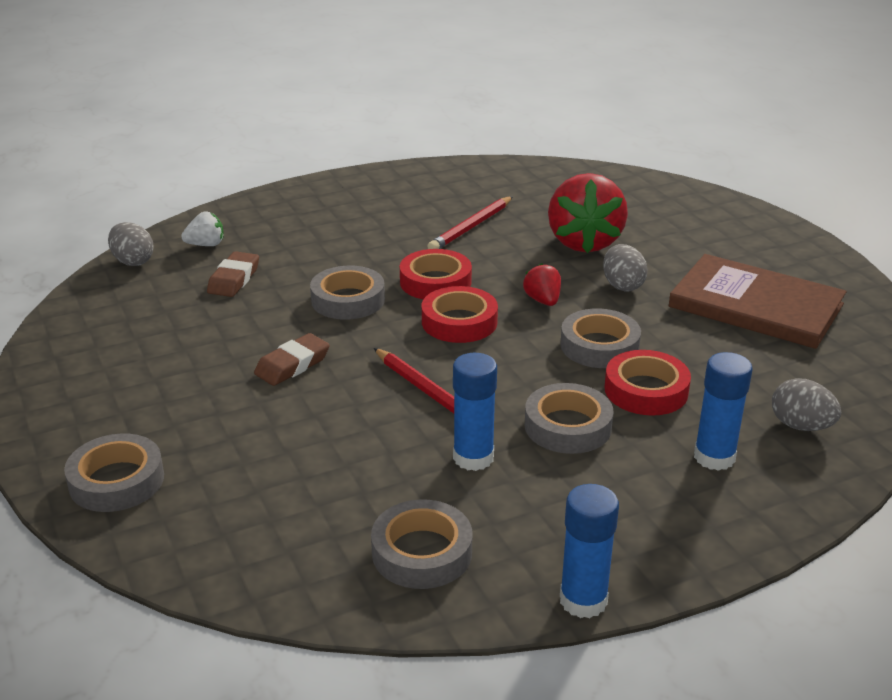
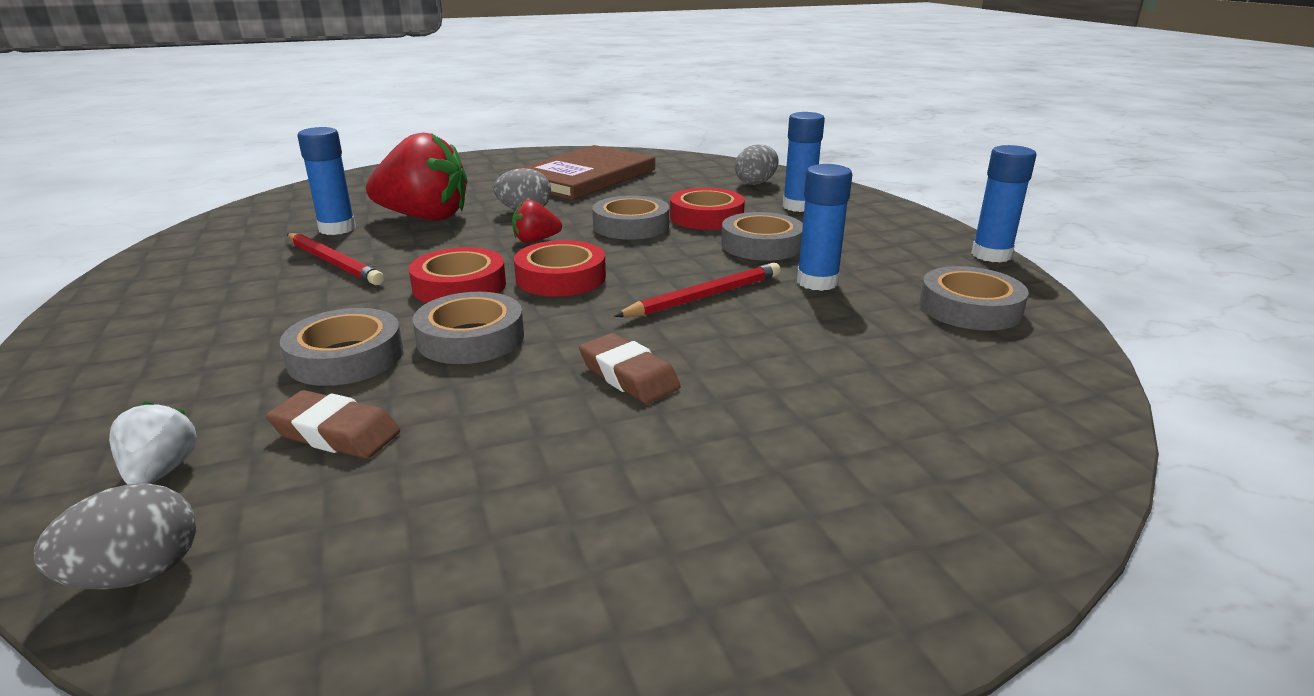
camera: 85 degrees left, 5 degrees down
grey tape [64,433,164,512] -> grey tape moved to [280,308,403,386]
none -> blue glue stick [297,127,356,235]

